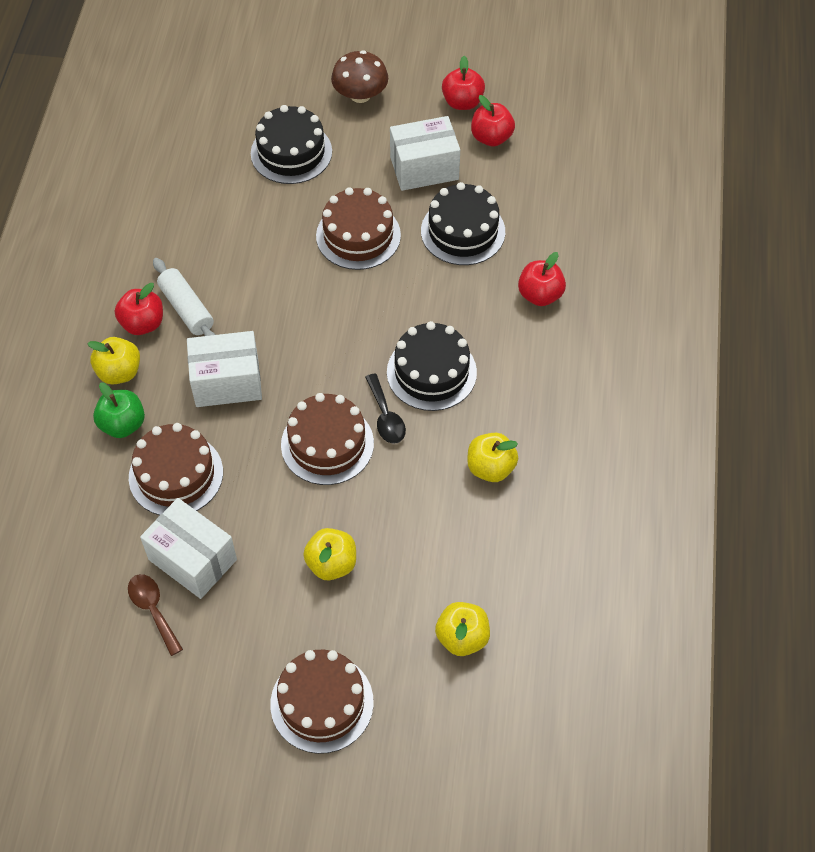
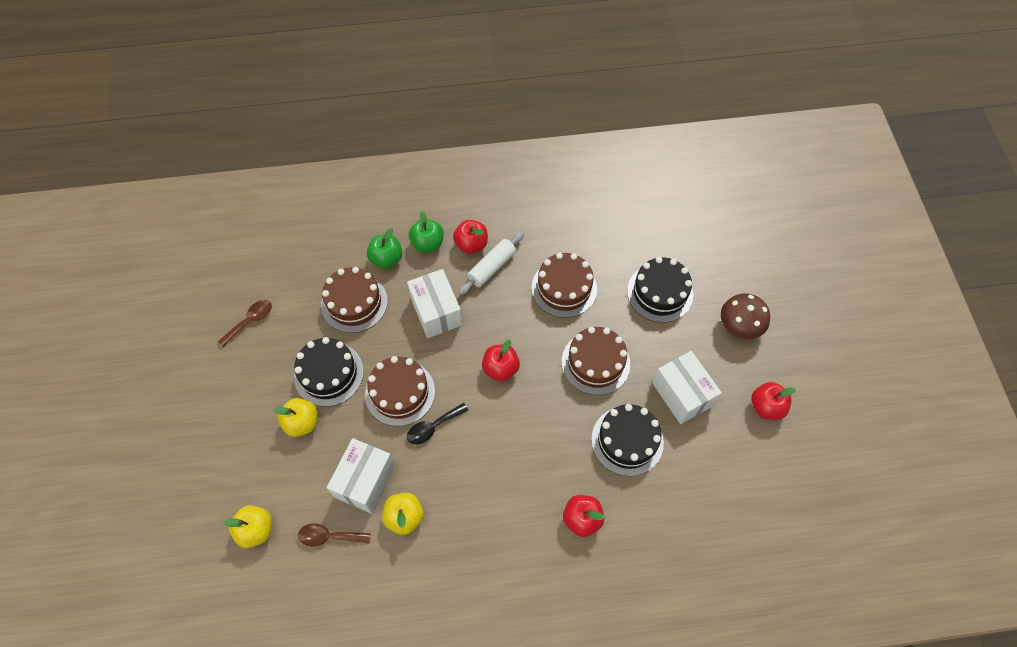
camera: 75 degrees right, 5 degrees up
yellow apple [87,337,140,384] -> green apple [409,211,443,252]
white box [140,498,237,599] -> white box moved to [327,438,395,513]
brown cake [270,649,374,754] -> brown cake moved to [532,252,597,318]
black cake [387,321,477,411] -> black cake moved to [294,337,364,407]
red apple [471,95,515,146] -> red apple moved to [482,340,520,381]
none -> brown spoon [298,523,371,547]

